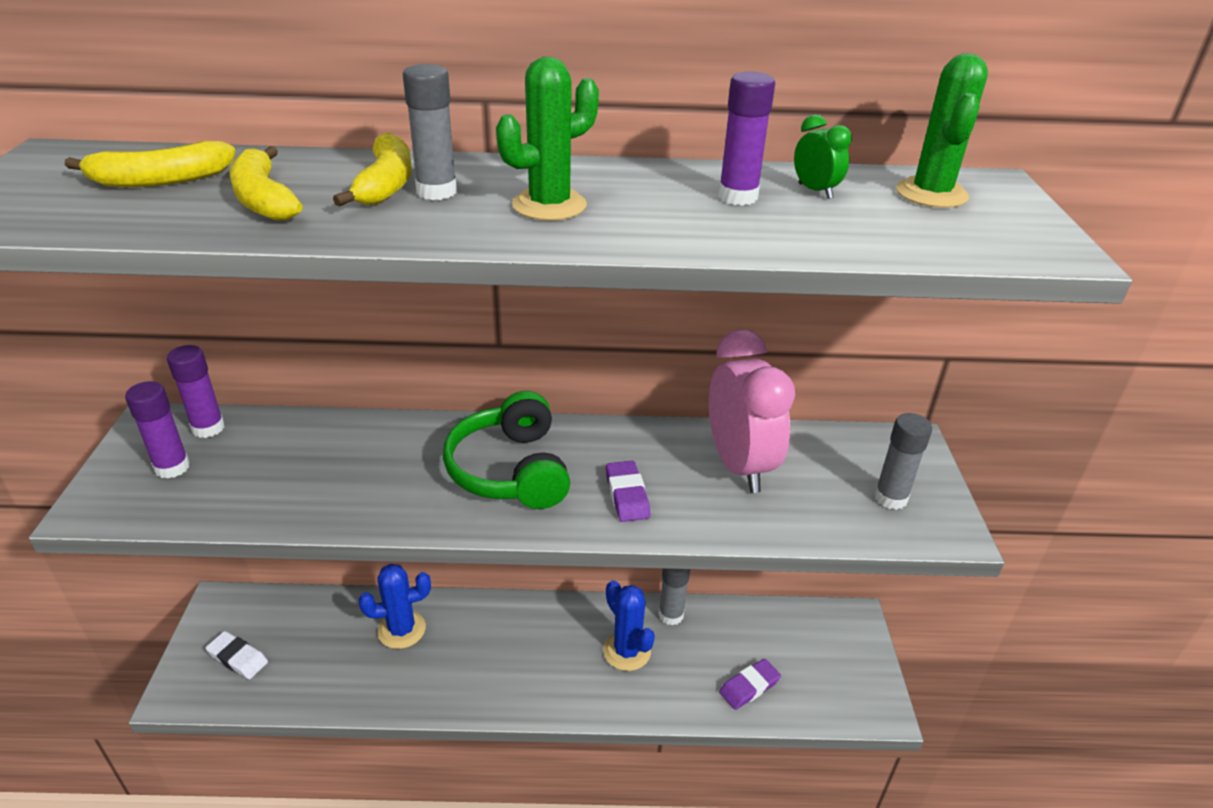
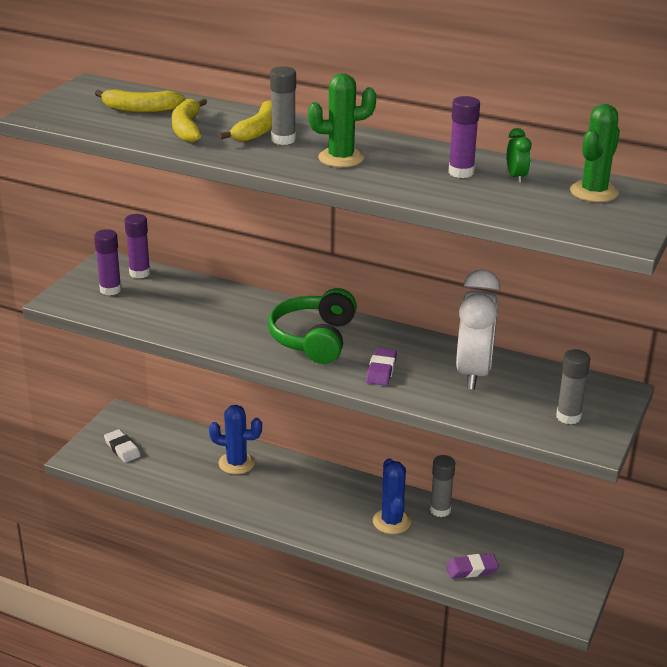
camera: 25 degrees right, 5 degrees down
pink clock [709,329,795,493] -> white clock [456,270,500,390]

